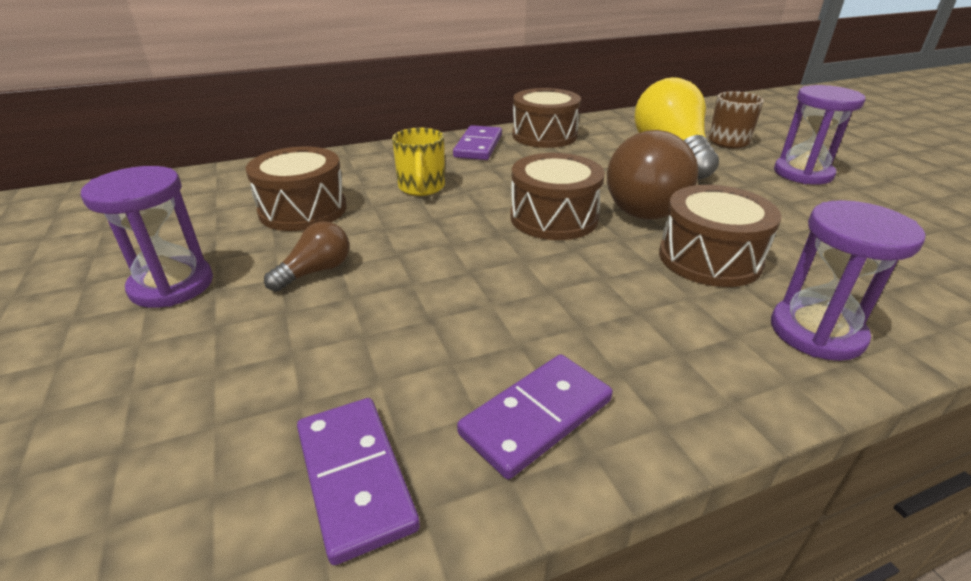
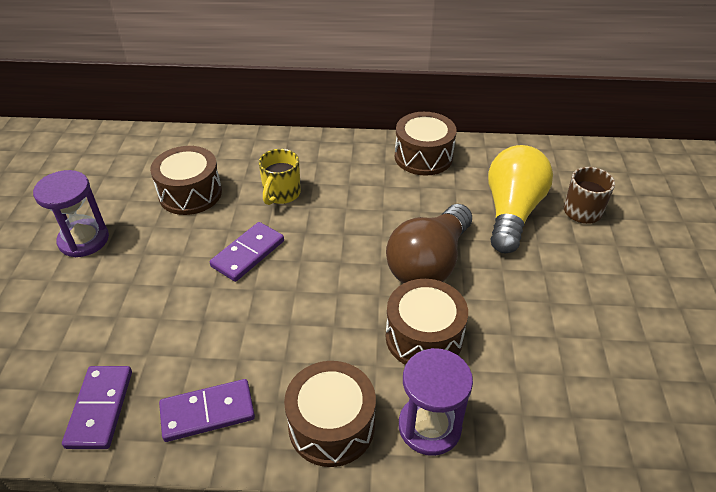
camera: 25 degrees right, 10 degrees up
brown light bulb [264,221,349,292] -> none
purple domino [453,125,502,160] -> purple domino moved to [210,222,284,282]
brown drum [510,153,605,240] -> brown drum moved to [284,361,376,467]
purple hourglass [774,85,865,185] -> none

